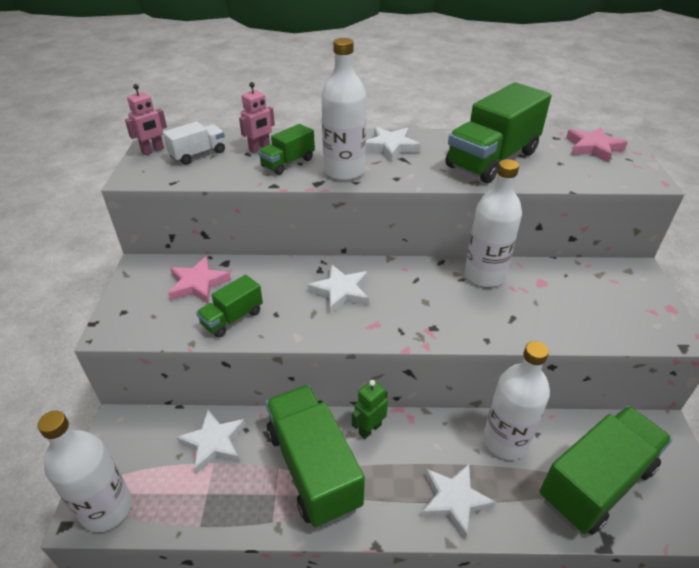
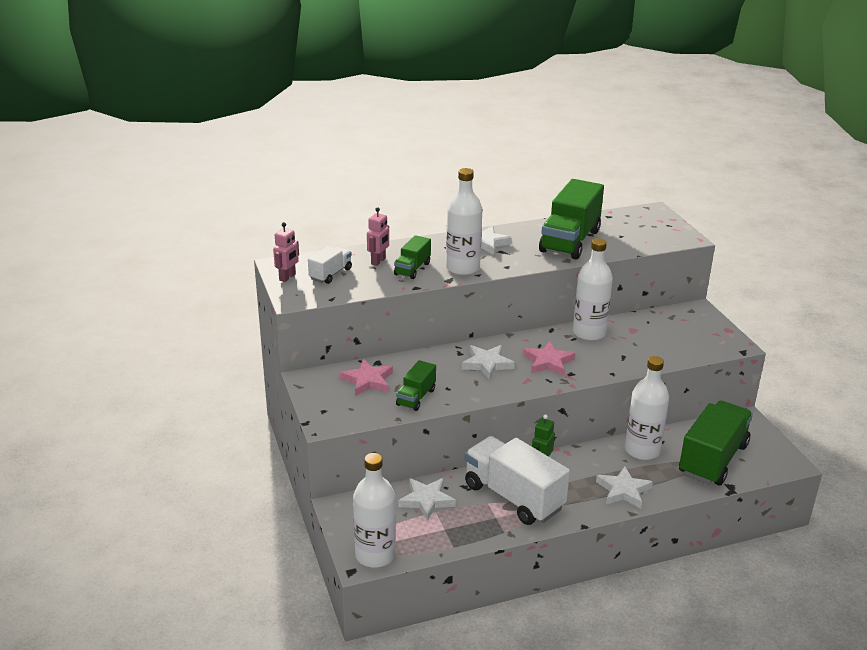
camera: 20 degrees left, 10 degrees down
green truck [266,385,365,527] -> white truck [465,436,570,525]
pink star [566,127,628,162] -> pink star moved to [523,341,575,376]

